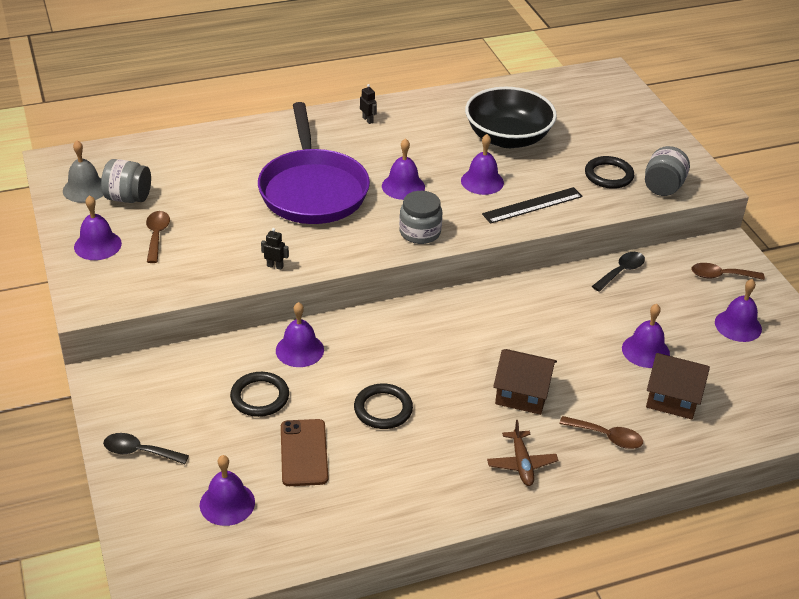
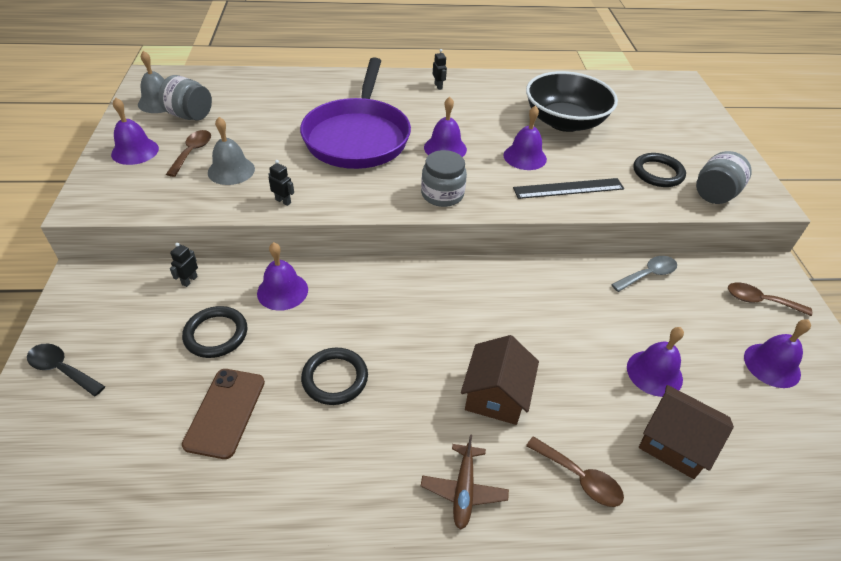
camera: 15 degrees right, 5 degrees up
purple bell [200,455,255,526] -> none
brown house [493,349,557,415] -> brown house turned 75 degrees clockwise [461,335,539,425]
black spoon [592,252,645,291] -> grey spoon [611,256,677,292]
none -> black robot [170,243,198,287]
none -> grey bell [208,117,255,185]

